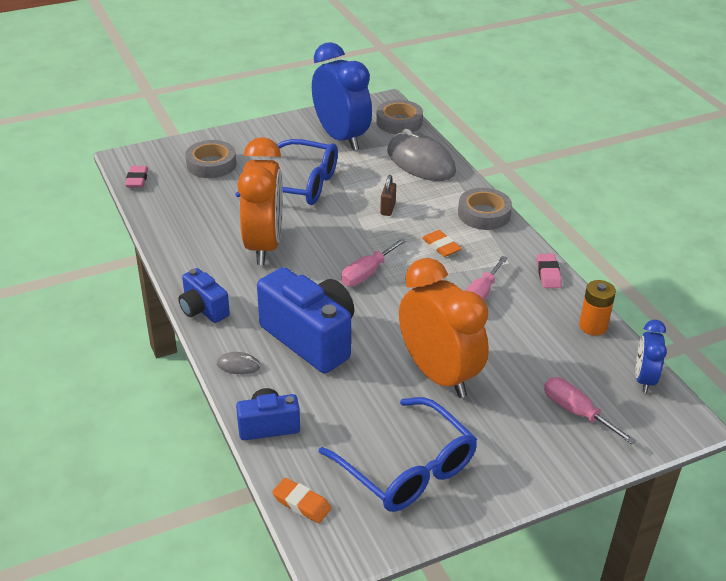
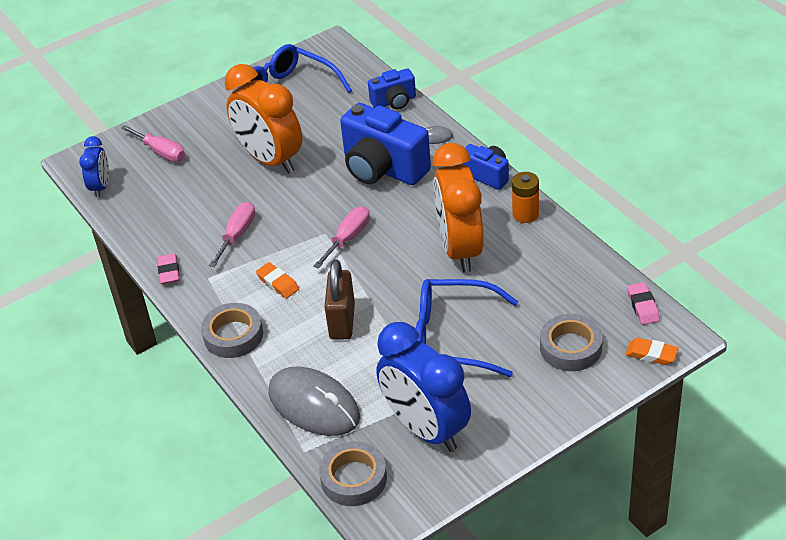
camera: 175 degrees right, 5 degrees up
orange eraser [272,478,331,523] -> orange eraser moved to [625,338,679,365]
brown padlock [380,175,396,216] -> brown padlock [324,260,355,340], size x1.78
orange battery [579,280,616,336] -> orange battery moved to [512,172,539,223]

